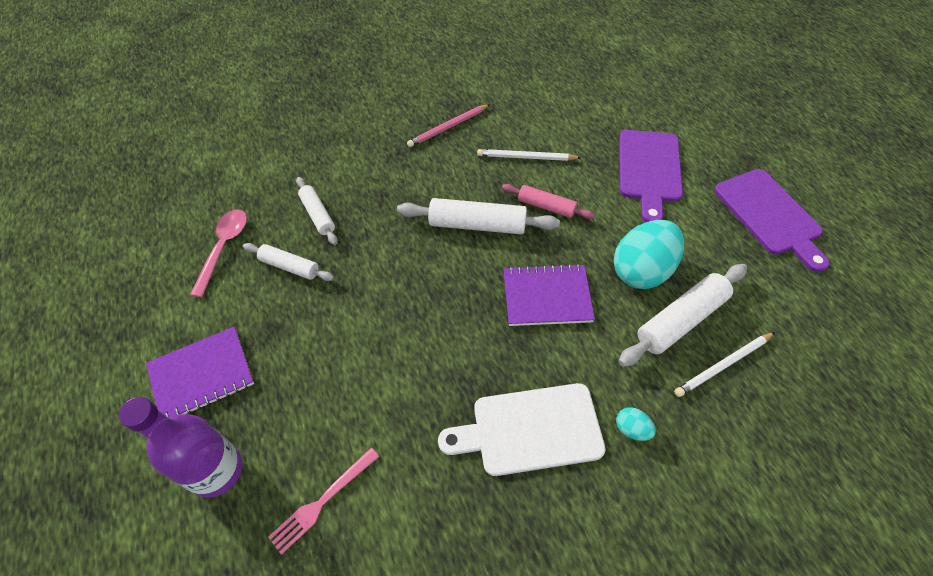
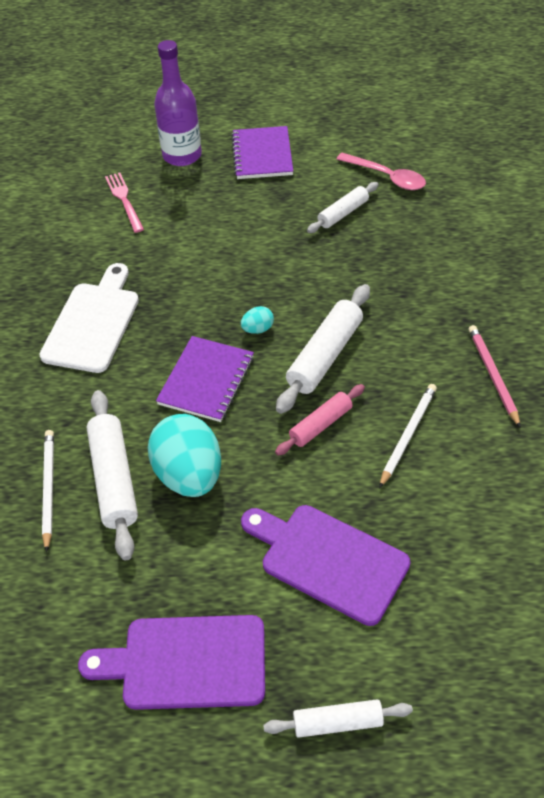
camera: 115 degrees right, 5 degrees down
white rolling pin [296,177,338,245] -> white rolling pin moved to [263,699,413,738]
turquoise egg [616,407,656,441] -> turquoise egg moved to [241,306,274,334]

